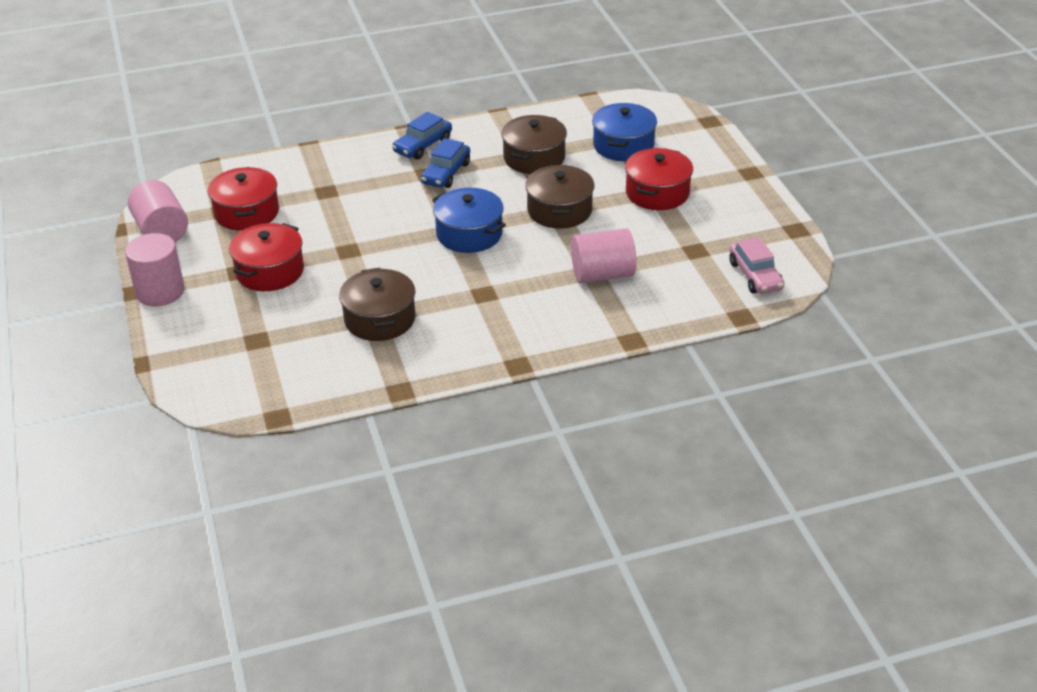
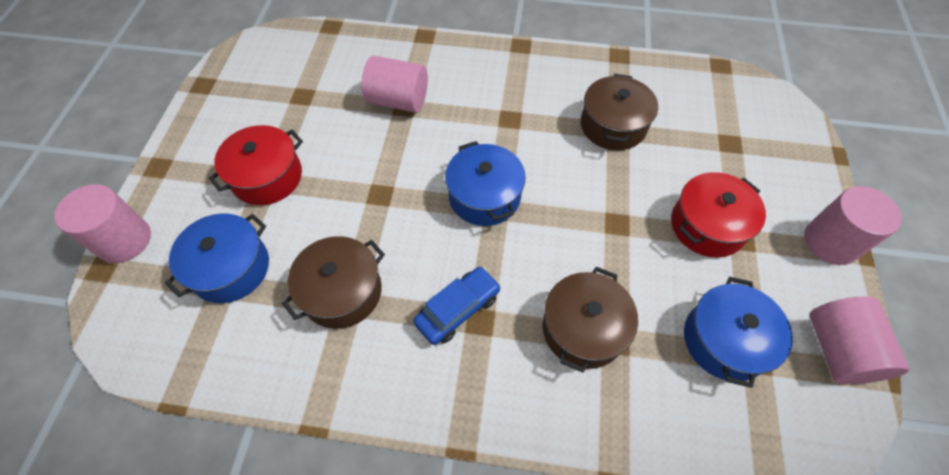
camera: 155 degrees left, 20 degrees up
red pot [208,167,279,231] -> blue pot [684,277,793,388]
blue car [392,112,452,159] -> none
brown pot [525,165,595,229] -> brown pot moved to [542,267,638,373]
pink car [729,237,784,294] -> none
none -> pink cylinder [54,184,151,263]

